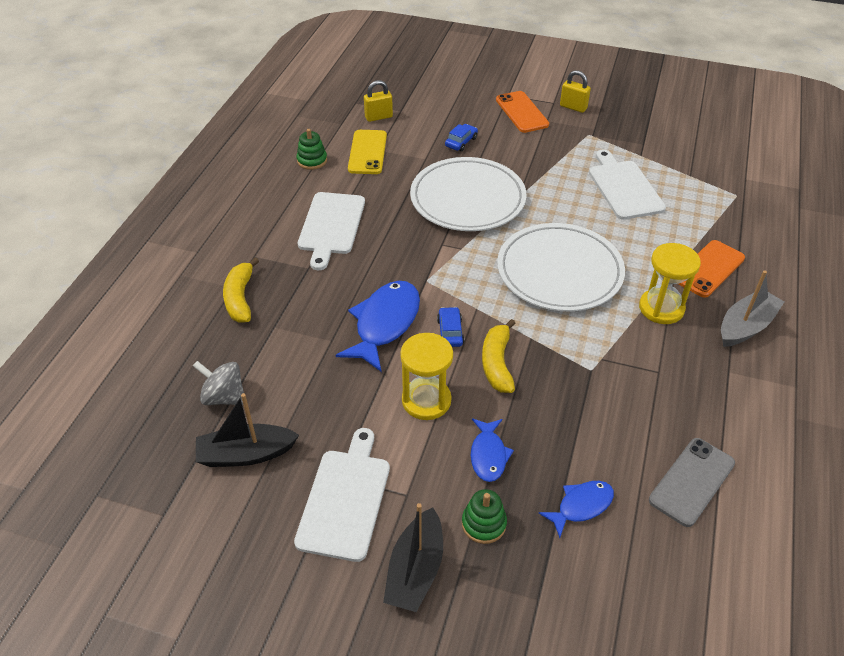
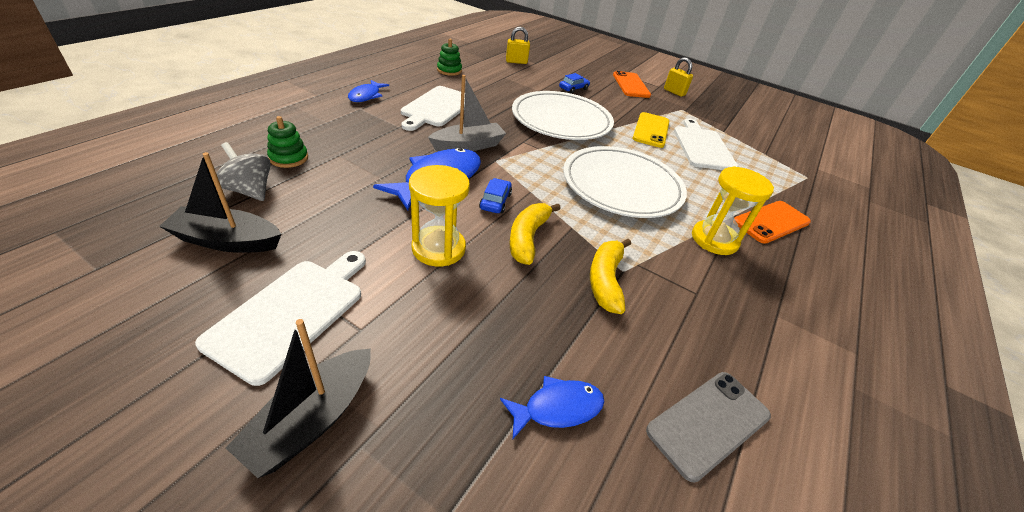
camera: 10 degrees right, 5 degrees down
yellow banana [223,258,259,323] -> yellow banana moved to [590,239,631,314]
yellow phone [348,130,387,174] -> yellow phone moved to [633,112,669,148]
green stacking toy [462,489,507,544] -> green stacking toy moved to [267,116,308,168]
blue fish [471,418,514,482] -> blue fish moved to [348,80,389,102]
grey boat [721,270,784,347] -> grey boat moved to [428,75,506,151]

